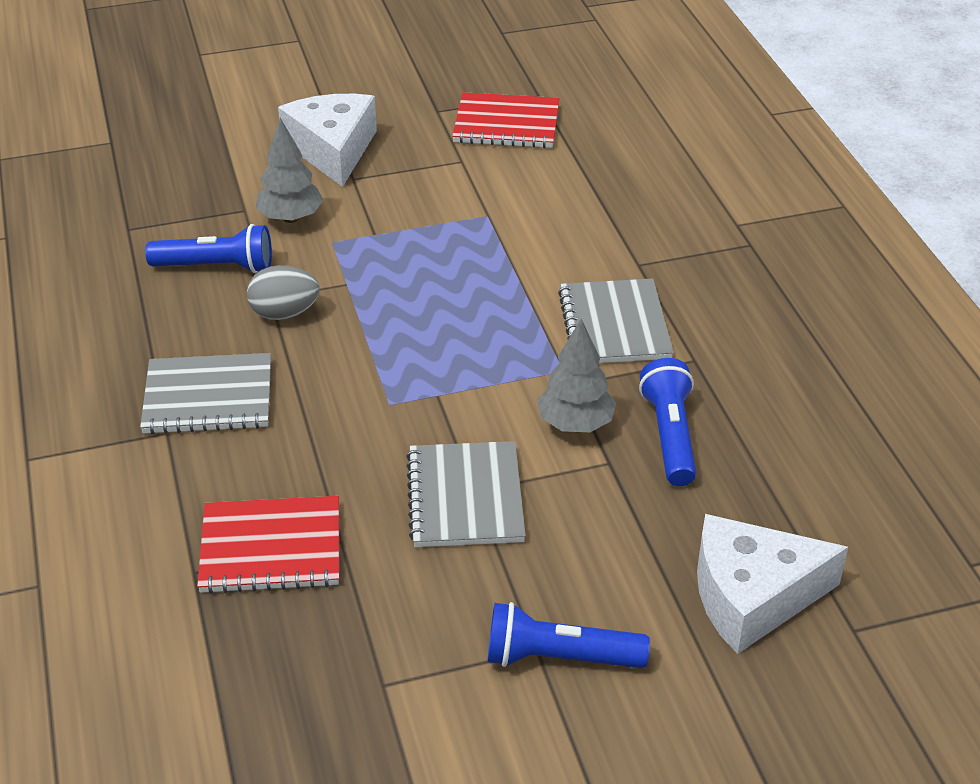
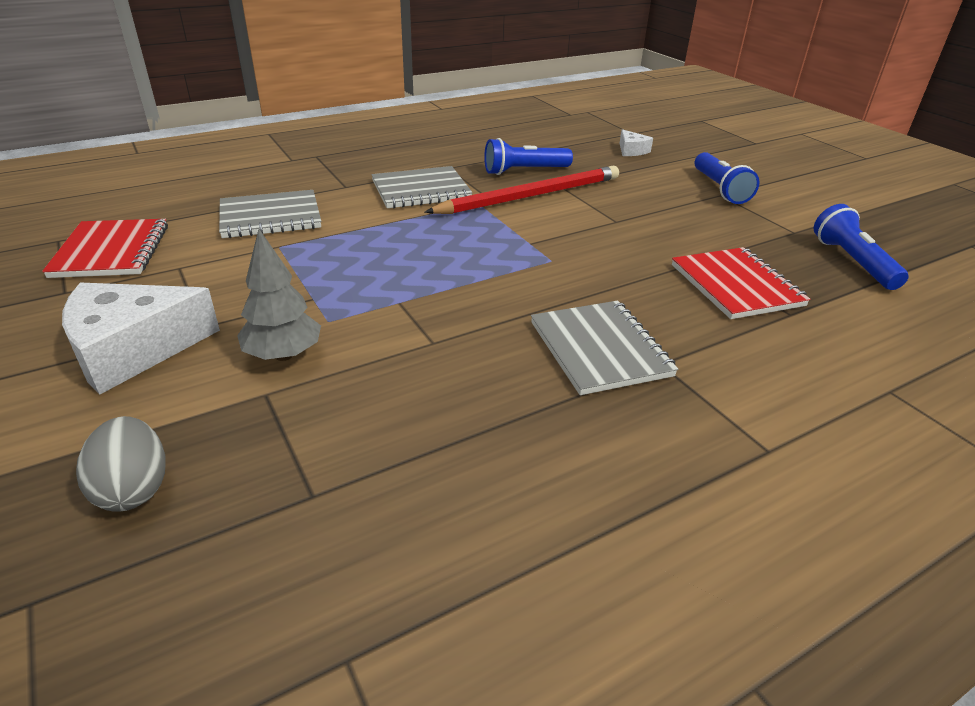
camera: 105 degrees left, 5 degrees down
blue flashlight [145,224,272,273] -> blue flashlight moved to [814,204,909,290]
grey egg [247,265,320,320] -> grey egg moved to [76,416,166,512]
grey notebook [406,441,526,547] -> grey notebook moved to [219,190,321,238]
grey tree [537,319,616,432] -> red pencil [424,166,619,214]
white cheese [697,514,848,654] -> white cheese [619,129,653,156], size x0.48

